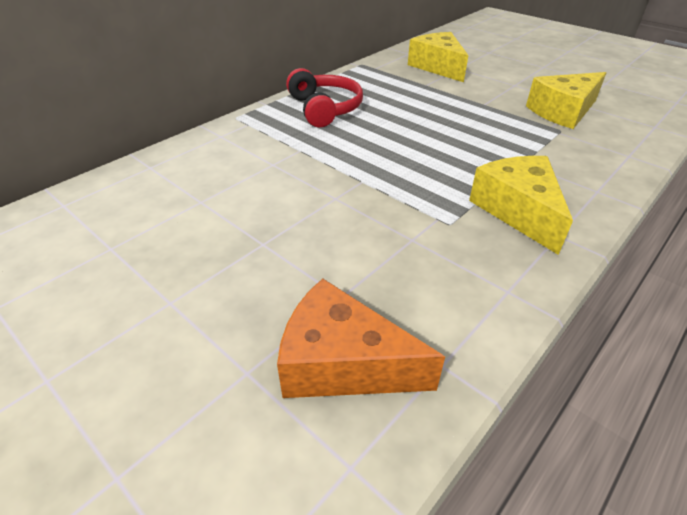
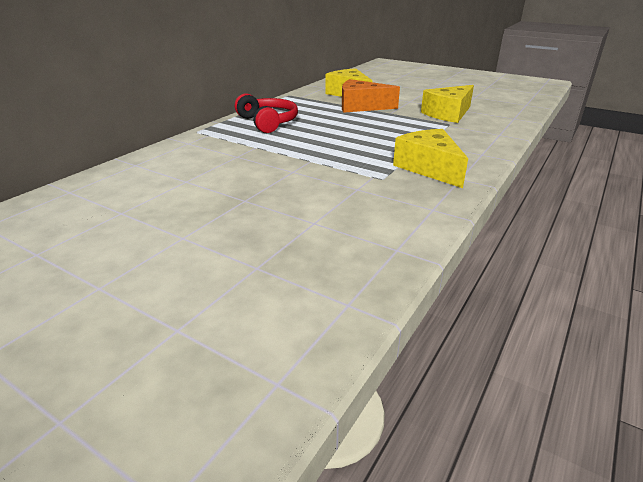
camera: 10 degrees left, 10 degrees down
orange cheese [277,278,445,398] -> orange cheese moved to [342,79,400,113]

